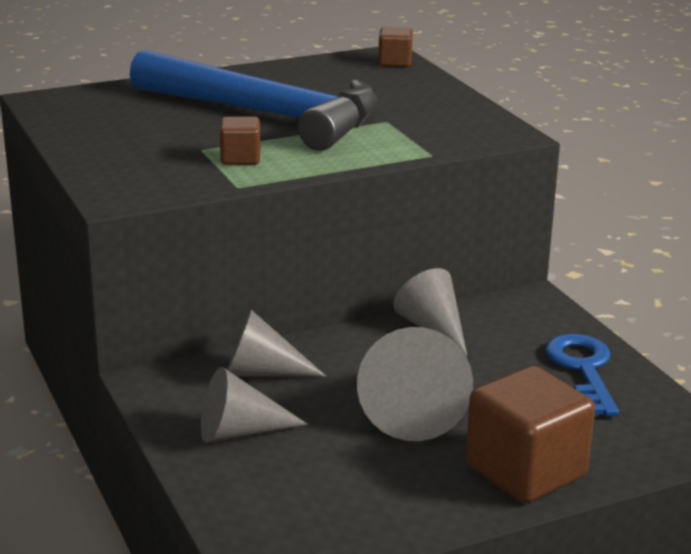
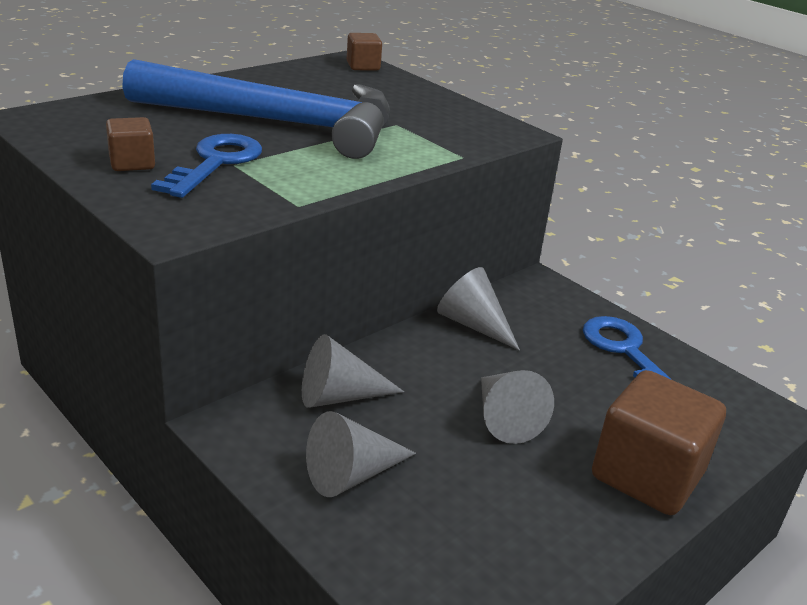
camera: 20 degrees left, 5 degrees up
brown cube [220,117,260,165] -> brown cube moved to [106,117,155,171]
grey cone [357,327,473,441] -> grey cone [481,370,554,444], size x0.66
none -> blue key [151,134,262,198]

